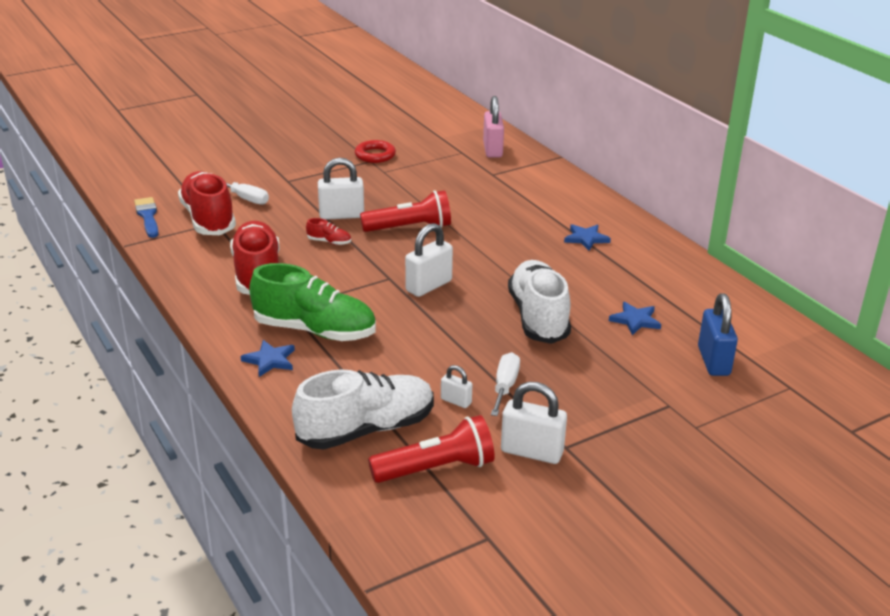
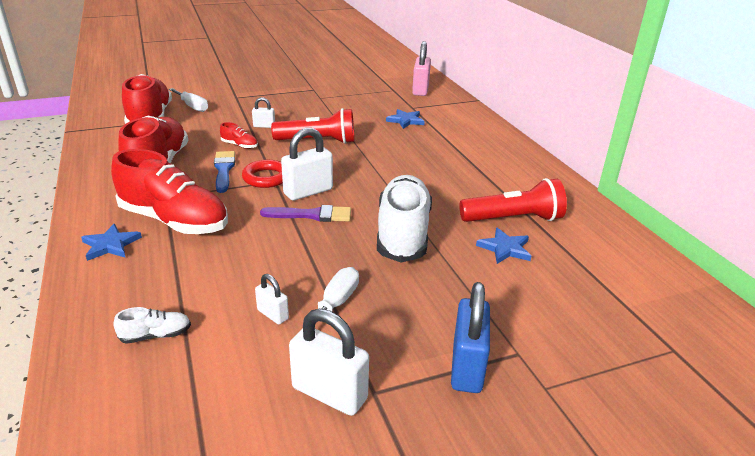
camera: 10 degrees right, 0 degrees up
blue brush [134,197,159,238] -> blue brush moved to [214,151,235,193]
green shoe [249,263,376,341] -> red shoe [111,149,228,234]
white shoe [292,369,434,449] -> white shoe [114,307,191,344], size x0.41
white padlock [318,158,364,220] -> white padlock [252,97,275,128], size x0.54
red ring [355,140,396,163] -> red ring moved to [242,160,283,188]
red flashlight [368,415,495,483] -> red flashlight moved to [459,178,567,222]
blue star [564,224,611,251] -> blue star moved to [386,109,425,129]
blue padlock [698,293,738,376] -> blue padlock moved to [451,282,490,393]
none -> purple brush [260,205,351,222]

